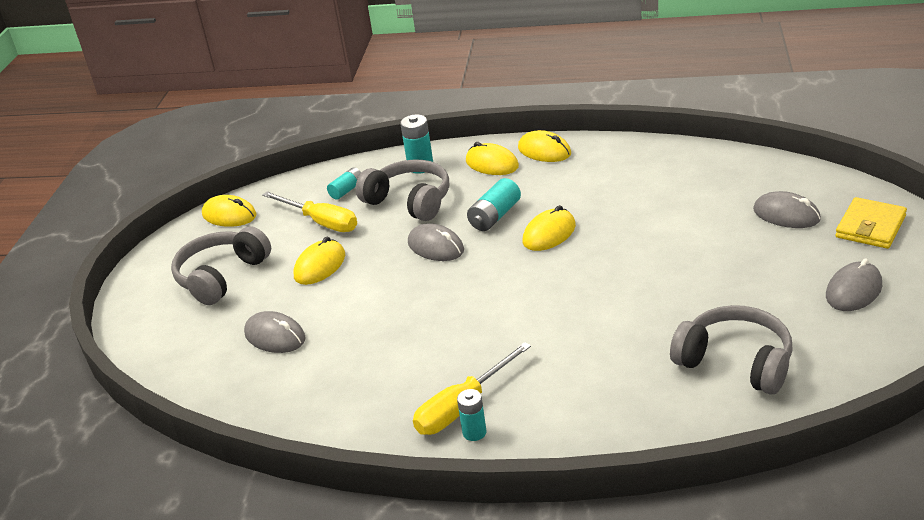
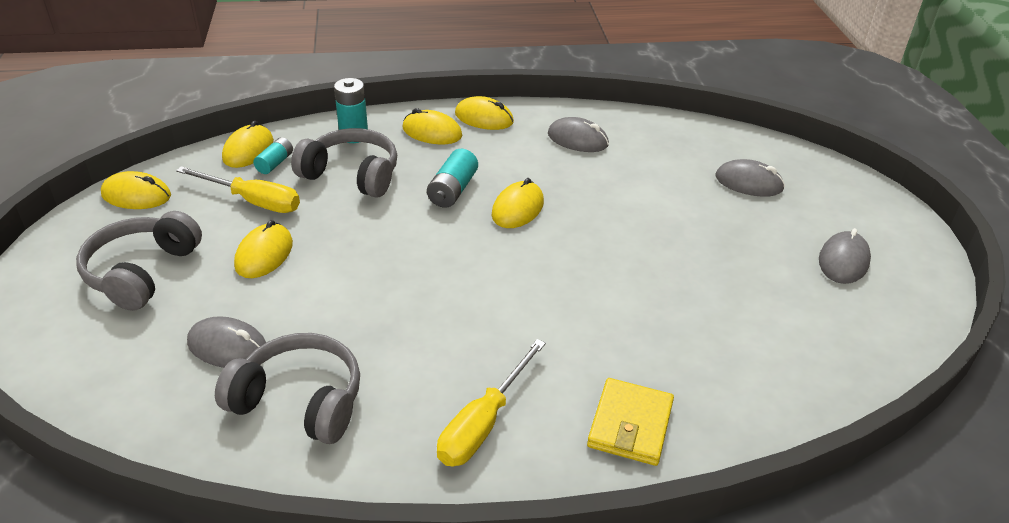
camera: 20 degrees left, 5 degrees up
grey mouse [408,223,464,261] -> grey mouse moved to [548,117,609,152]
turquoise battery [457,389,486,441] -> none
grey headphones [670,305,793,395] -> grey headphones moved to [215,333,360,444]
yellow wallet [836,197,907,249] -> yellow wallet moved to [587,378,674,466]
none -> yellow mouse [222,121,274,168]

